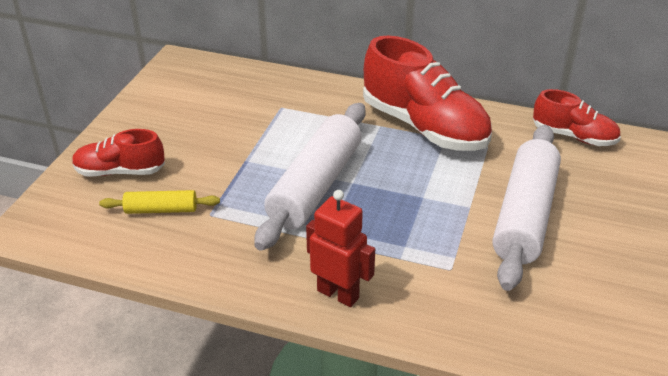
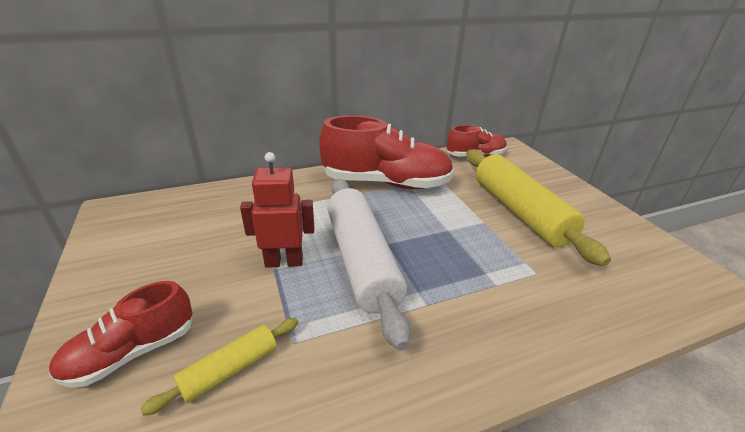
camera: 40 degrees left, 5 degrees down
red robot [306,190,375,307] -> red robot moved to [240,152,314,268]
white rolling pin [492,125,561,291] -> yellow rolling pin [467,149,611,266]

